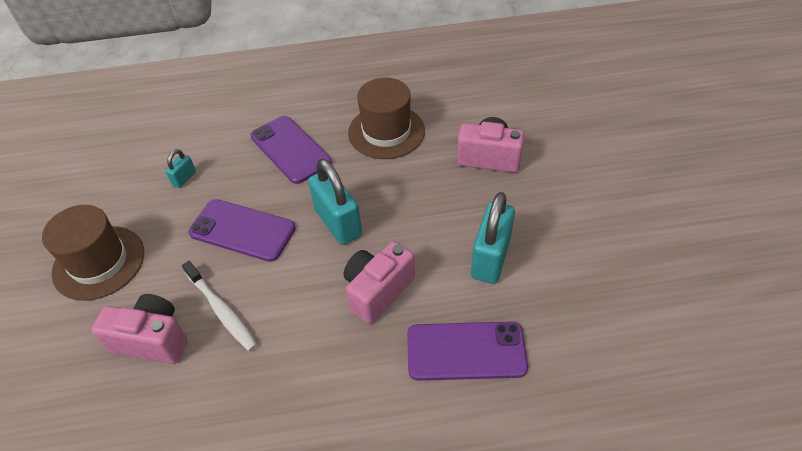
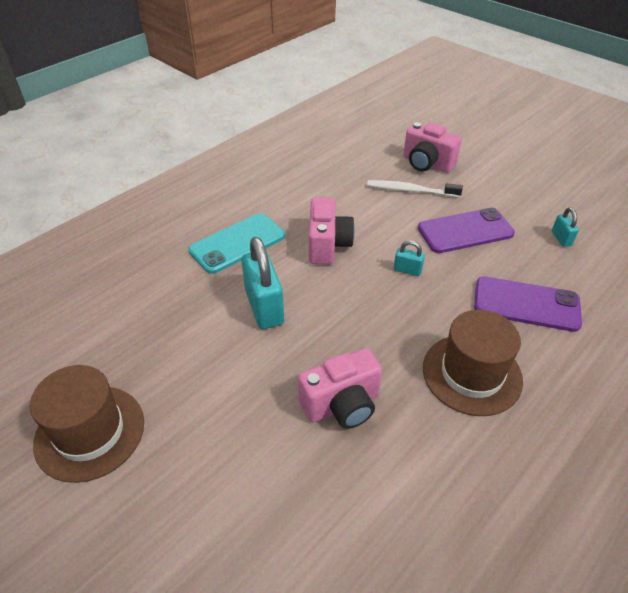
camera: 140 degrees right, 5 degrees down
brown hat [42,205,144,301] -> brown hat moved to [30,365,144,483]
pink camera [91,294,187,364] -> pink camera turned 60 degrees clockwise [403,122,462,173]
turquoise padlock [308,159,362,245] -> turquoise padlock [394,240,425,276], size x0.48
purple phone [407,321,528,381] -> turquoise phone [188,213,285,274]

